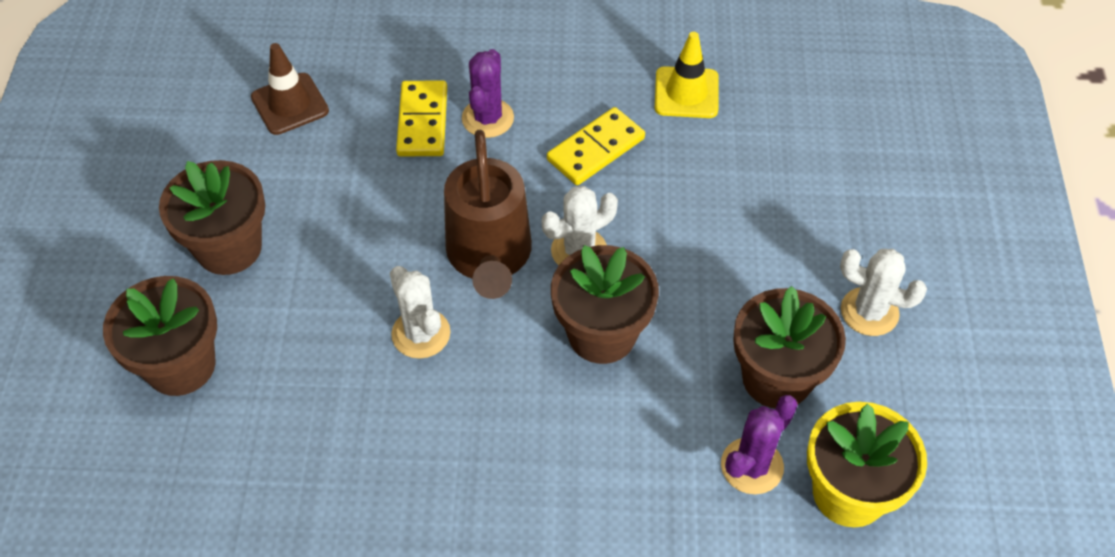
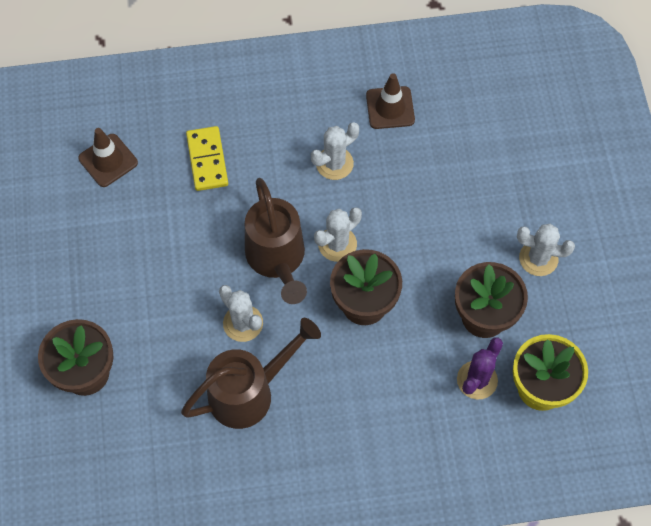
camera: 10 degrees left, 10 degrees up
brown flower pot [159,160,265,275] -> none
purple cactus [462,49,514,138] -> none
yellow domino [547,107,645,185] -> white cactus [311,122,359,180]
yellow traffic cone [655,32,719,118] -> brown traffic cone [366,73,415,129]
none -> brown watering can [181,318,321,429]

